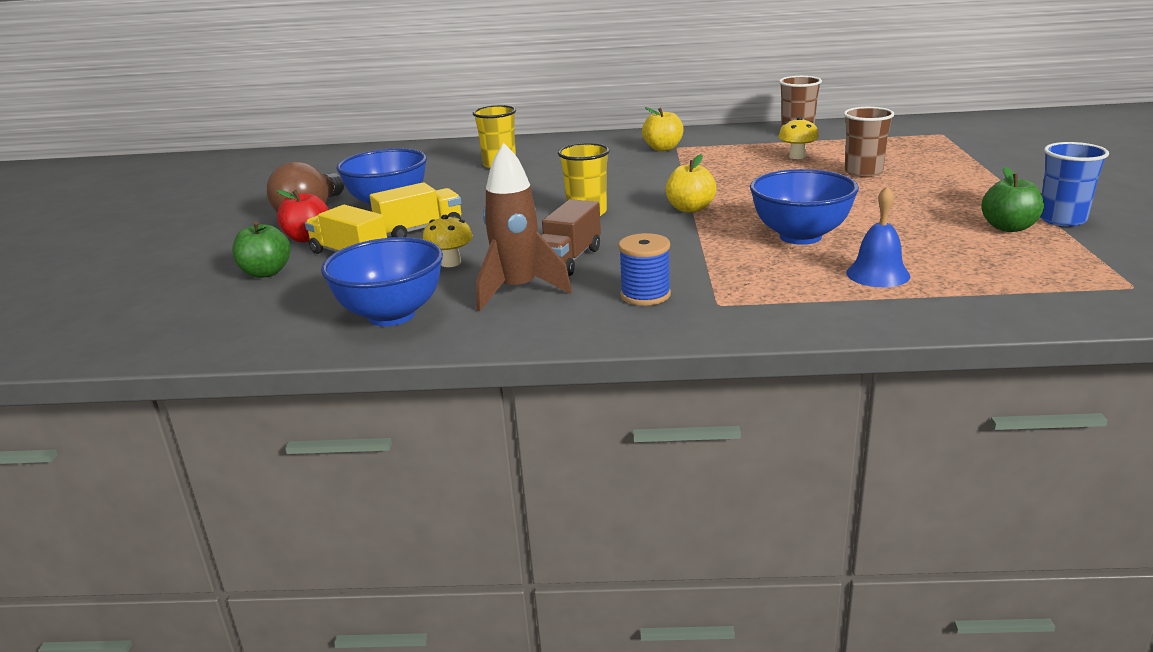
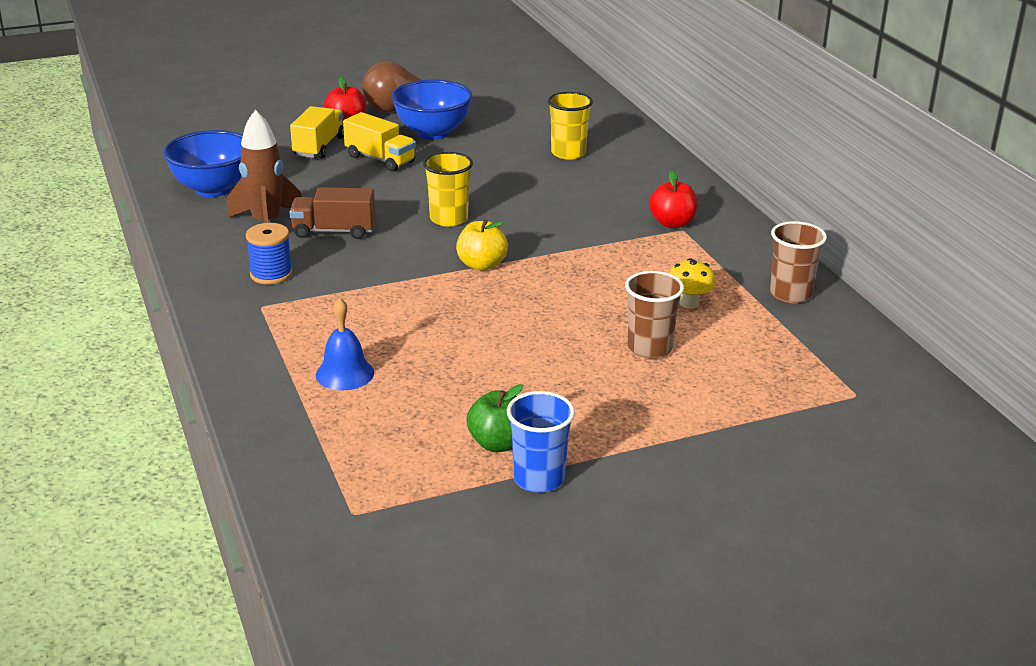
camera: 65 degrees right, 5 degrees up
green apple [232,222,291,278] -> none
yellow mushroom [423,215,473,267] -> none
yellow apple [642,107,684,151] -> red apple [649,171,698,228]
blue bowl [750,169,859,245] -> none

